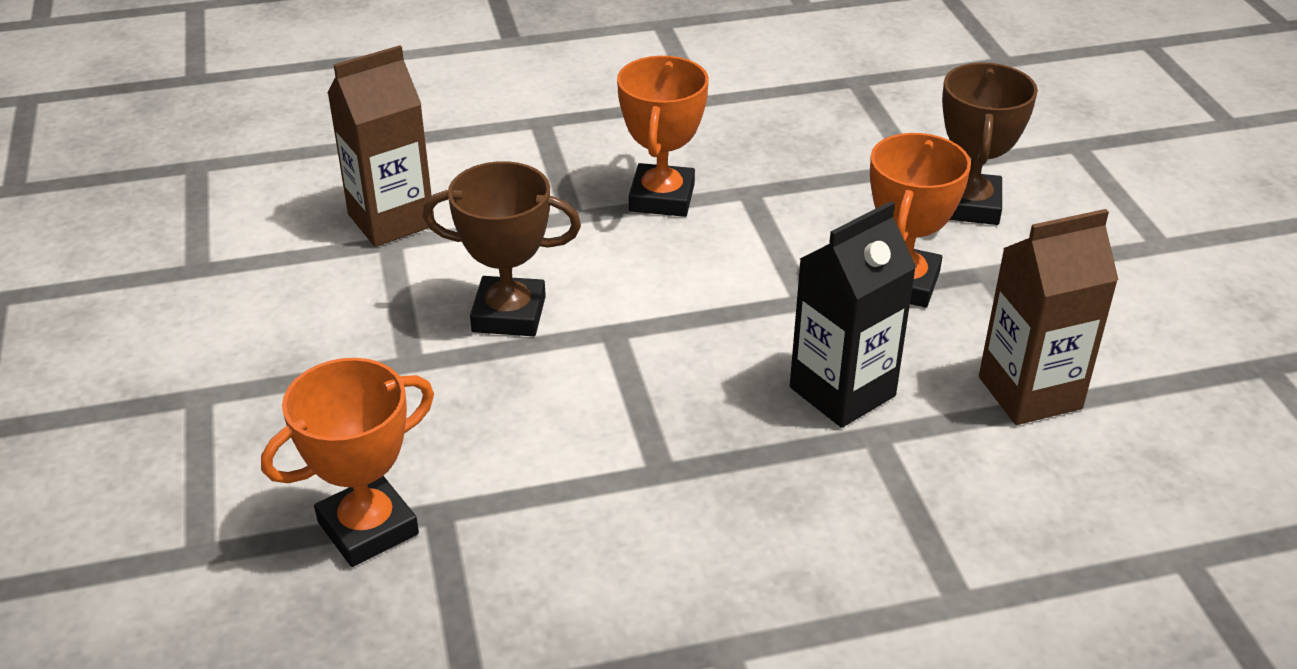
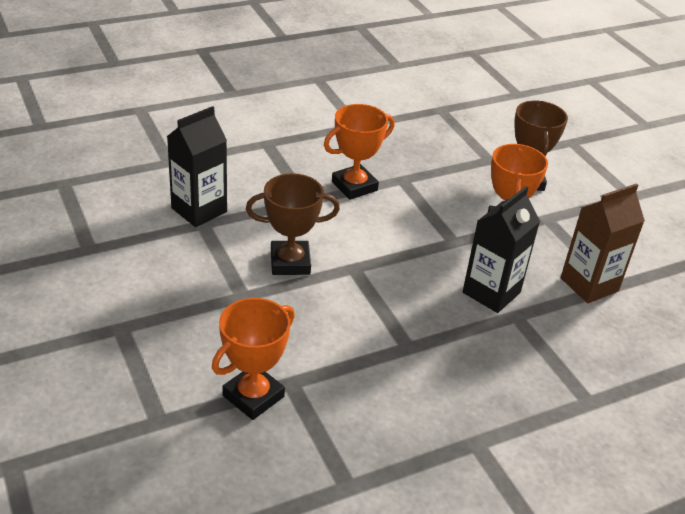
camera: 15 degrees left, 0 degrees up
brown carton [327,45,434,247] -> black carton [167,106,227,227]
orange trophy [617,56,709,217] -> orange trophy turned 60 degrees clockwise [324,104,395,200]

